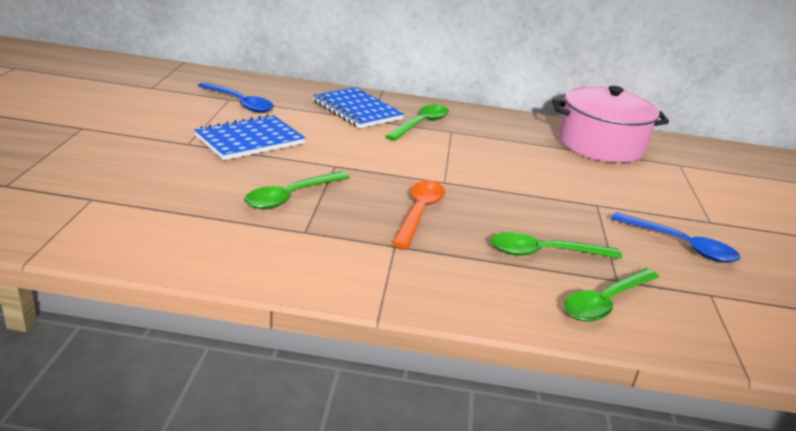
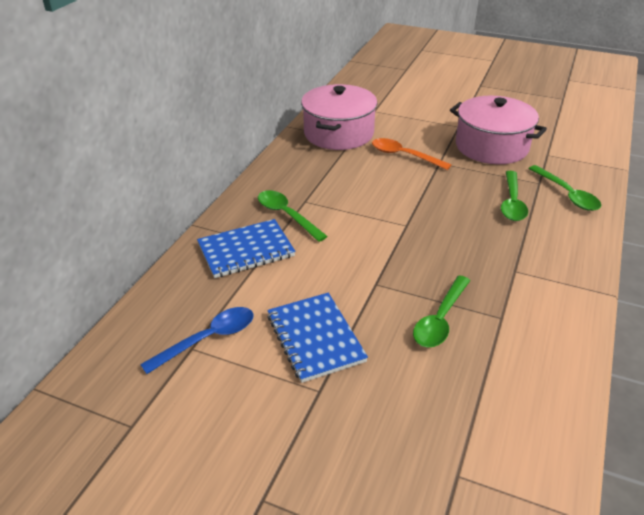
camera: 70 degrees left, 10 degrees up
green spoon [244,171,350,209] -> green spoon turned 60 degrees clockwise [413,275,471,347]
orange spoon [392,181,445,249] -> orange spoon moved to [372,138,451,170]
blue spoon [611,212,740,263] -> pink pot [450,96,547,164]

